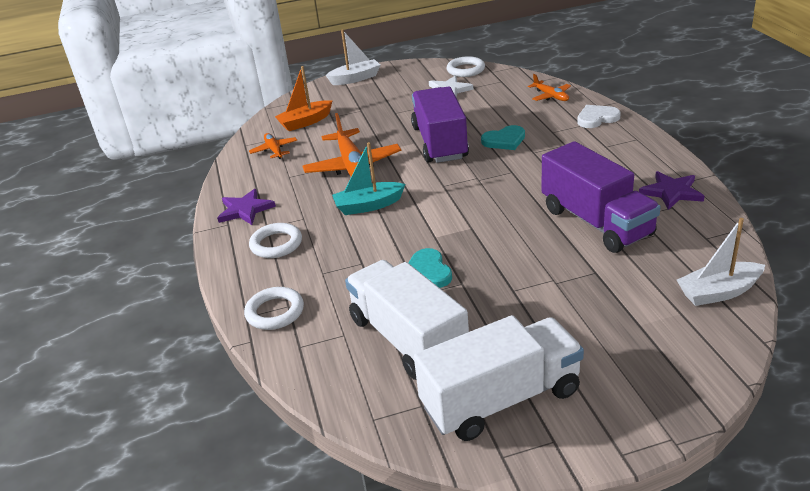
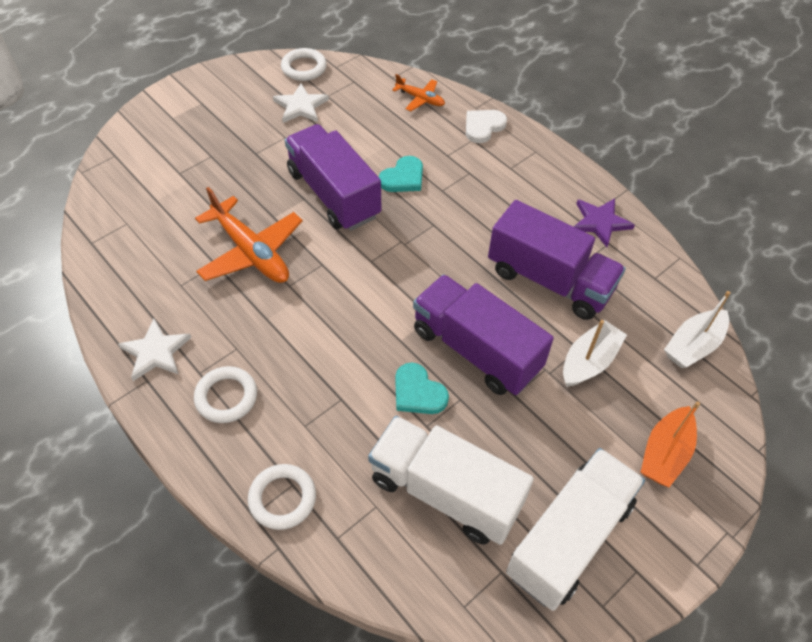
camera: 30 degrees left, 20 degrees up
purple star [217,189,276,225] -> white star [118,319,191,381]
orange plane [249,133,297,159] -> none
orange boat [275,66,333,131] -> orange boat moved to [641,401,700,487]
white boat [325,29,380,85] -> white boat moved to [563,320,627,387]
turquoise boat [332,142,405,215] -> none
none -> purple truck [413,274,554,395]

